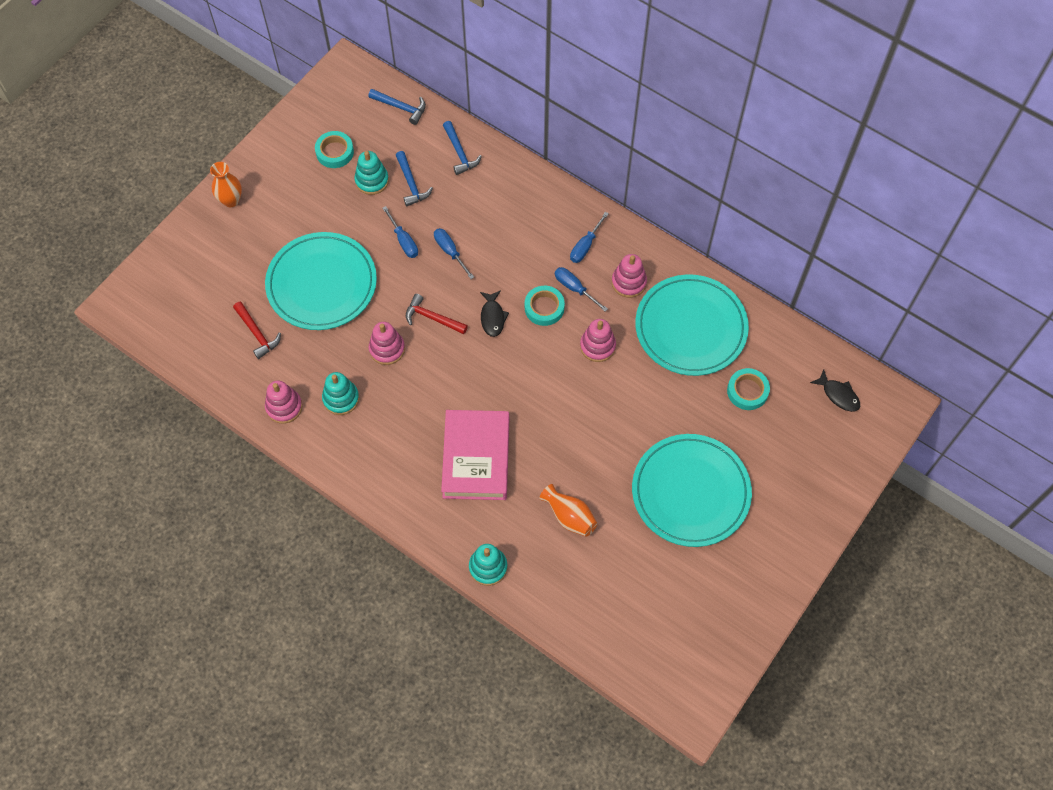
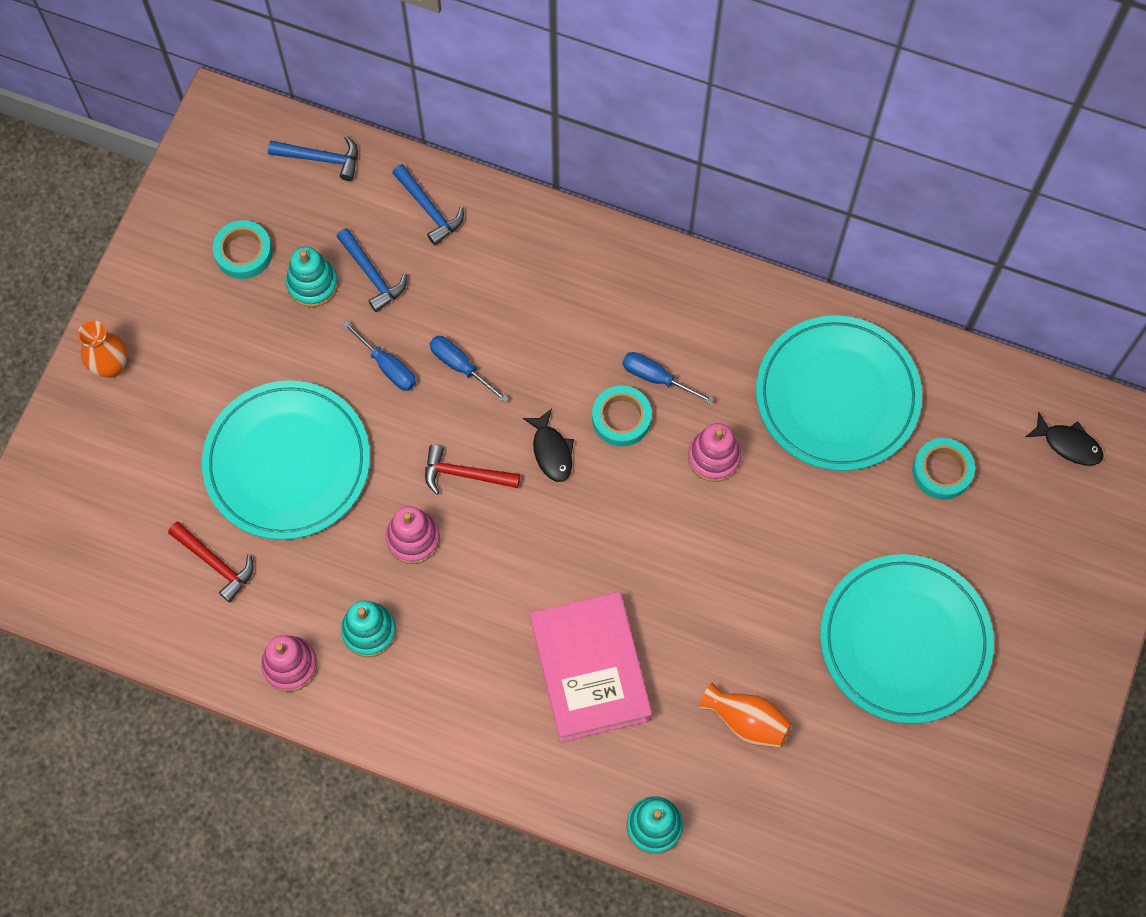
camera: 15 degrees left, 5 degrees up
blue screwdriver [570,212,609,263] -> none
pink stacking toy [612,254,647,298] -> none

